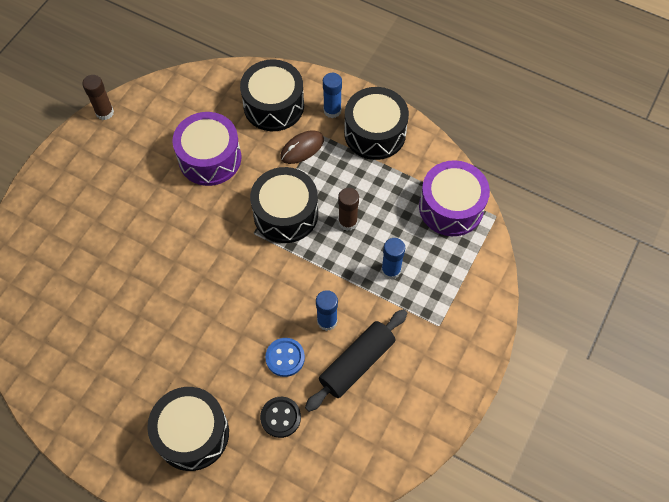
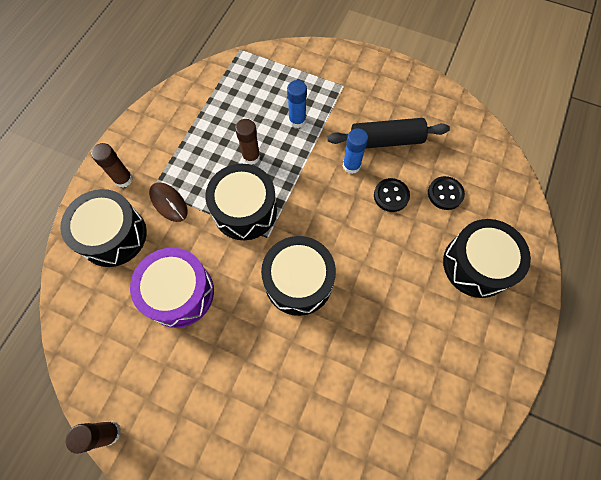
camera: 95 degrees left, 5 degrees up
blue button [265,338,305,377] -> black button [374,178,410,212]
black rolling pin [305,309,407,412] -> black rolling pin turned 45 degrees counterclockwise [327,118,450,149]
blue glue stick [323,73,342,118] -> brown glue stick [91,143,133,188]
black drum [344,87,409,160] -> black drum moved to [261,236,336,316]
purple drum [419,160,490,236] -> none

